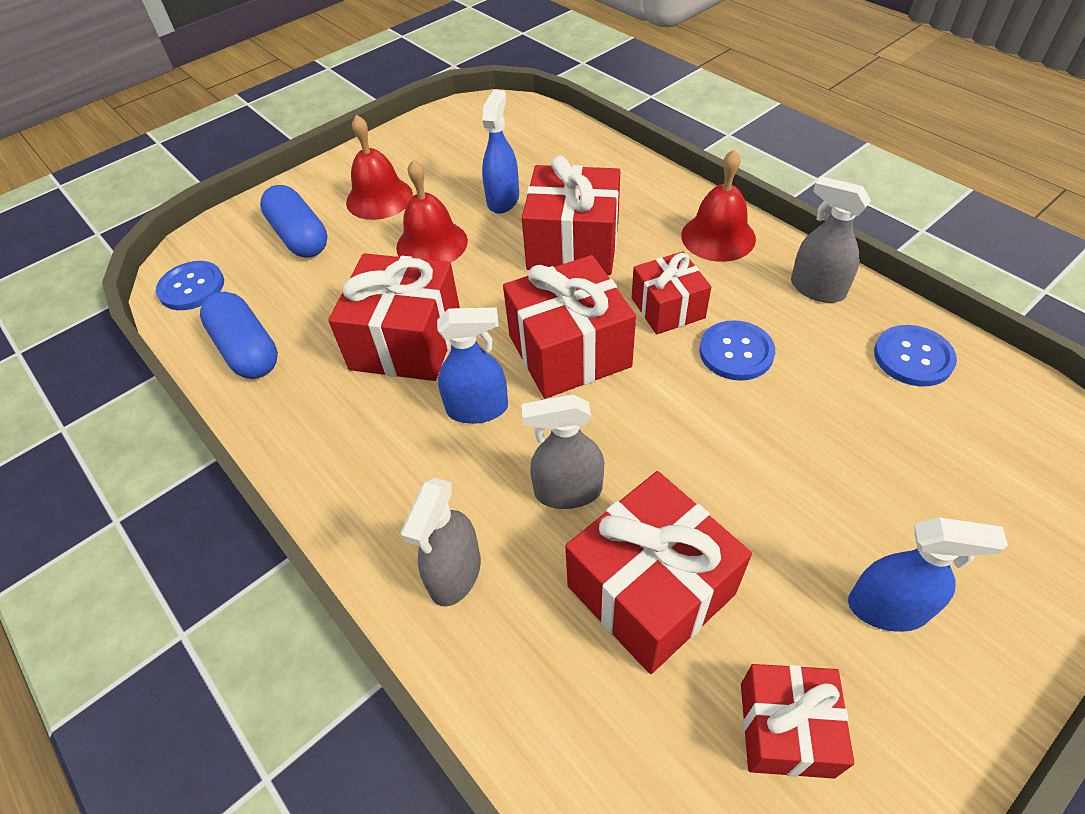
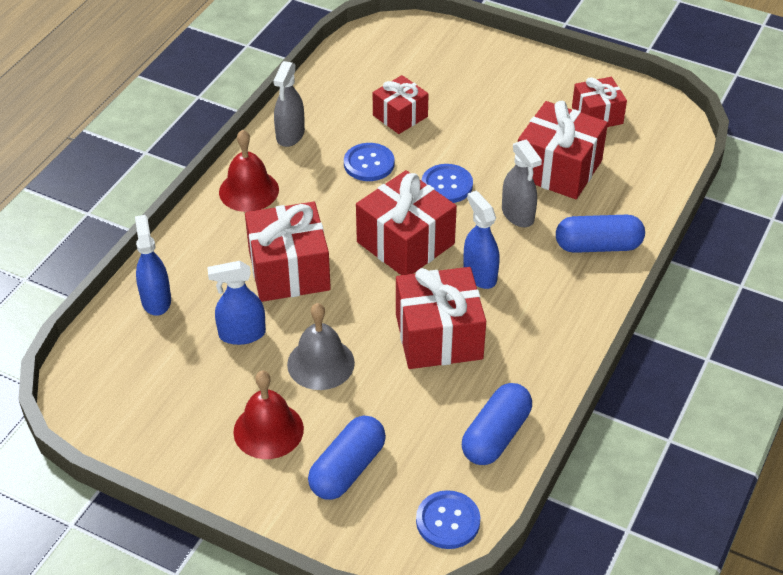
camera: 115 degrees left, 5 degrees down
red bell [396,159,468,262] -> grey bell [287,303,355,390]
grey spray bottle [401,478,481,607] -> blue capsule [556,215,645,253]
red gift [632,251,711,334] -> red gift moved to [373,75,429,134]
blue spray bottle [848,517,1008,632] -> blue spray bottle moved to [135,215,171,316]
blue button [874,325,957,386] -> blue button moved to [421,164,473,203]

